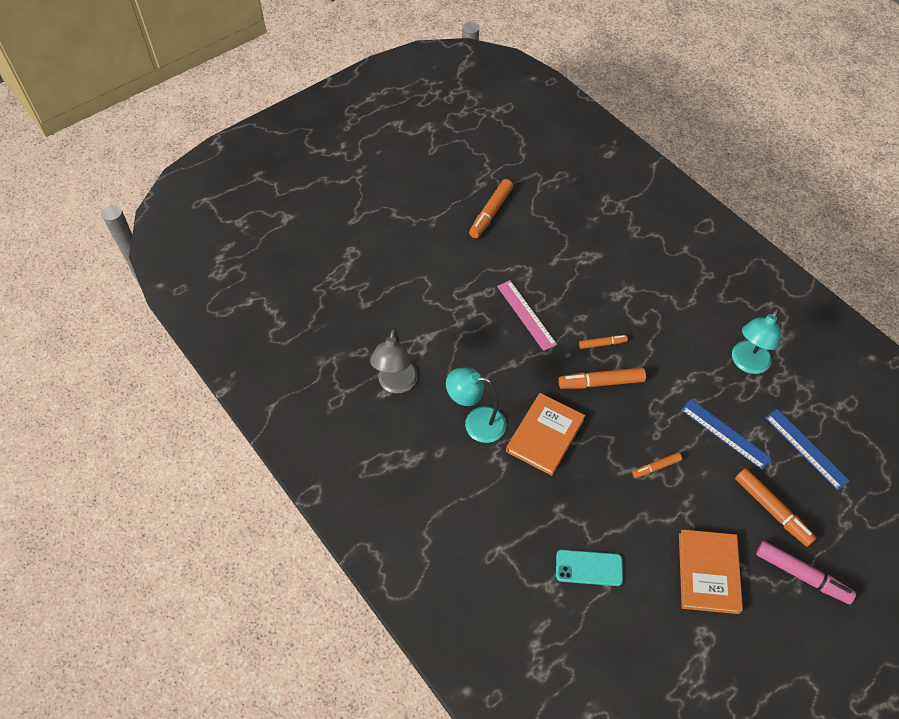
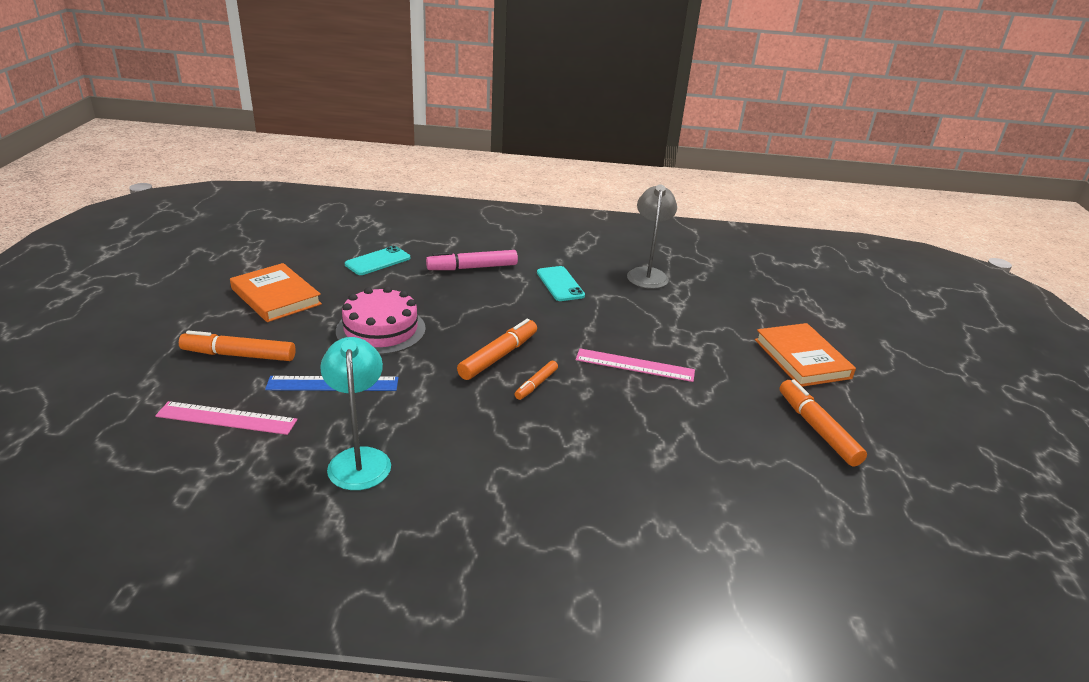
camera: 130 degrees right, 25 degrees down
grey lamp [370,329,418,393] -> grey lamp turned 45 degrees clockwise [627,185,677,289]
turquoise lamp [446,367,506,443] -> turquoise phone [537,266,585,301]
orange book [506,393,585,476] -> orange book moved to [755,323,856,387]
orange marker [632,453,682,478] -> pink cake [336,286,426,355]
pink marker [756,541,856,604] -> pink marker moved to [426,250,518,270]
blue ruler [765,409,850,490] -> pink ruler [155,401,297,435]

